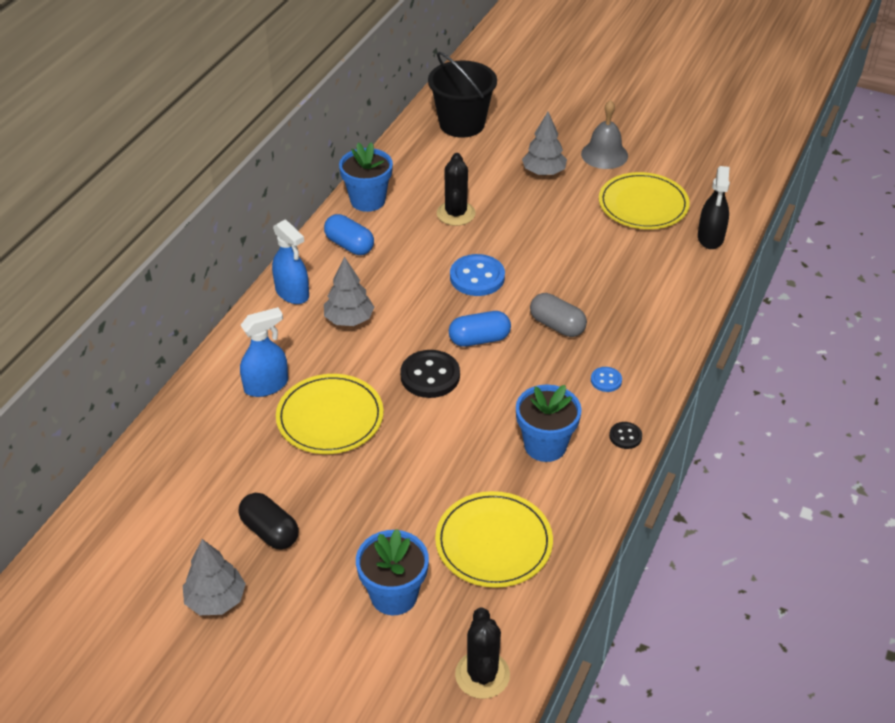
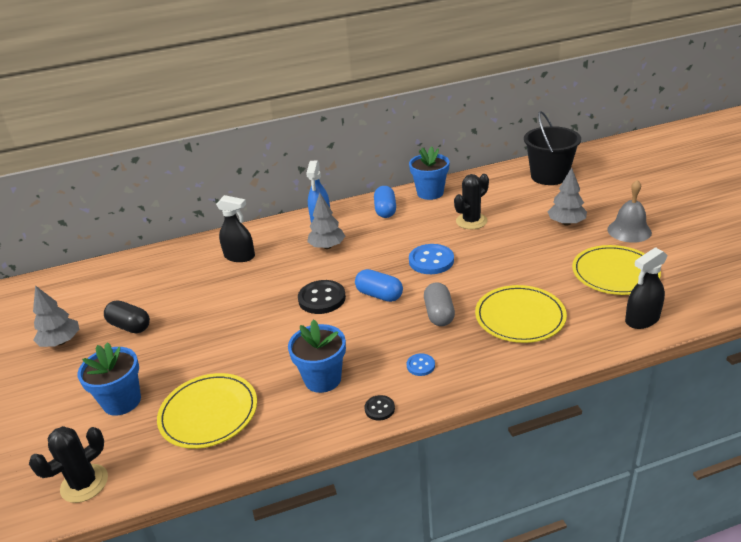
camera: 50 degrees right, 10 degrees down
black capsule [238,493,299,549] -> black capsule turned 60 degrees counterclockwise [104,300,150,334]
blue spray bottle [240,307,288,397] -> black spray bottle [216,195,255,262]
yellow plate [276,374,383,454] -> yellow plate moved to [475,285,567,343]

